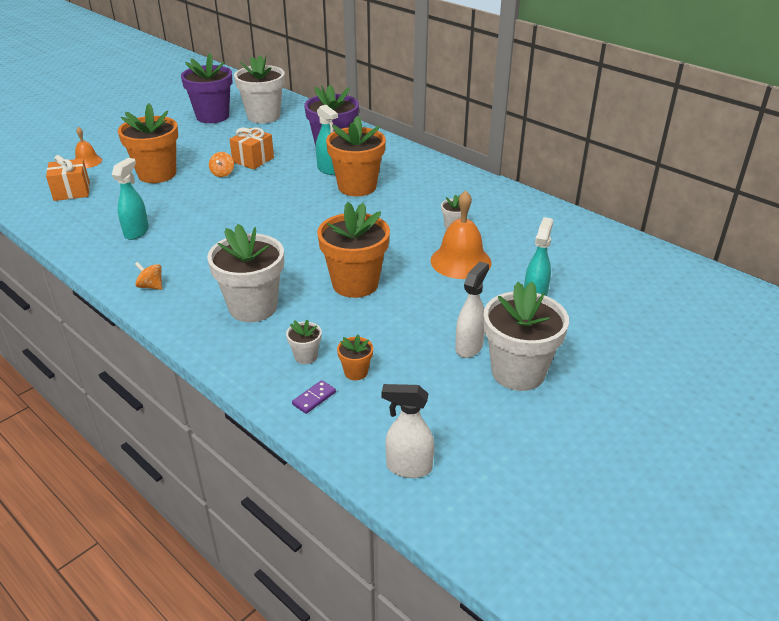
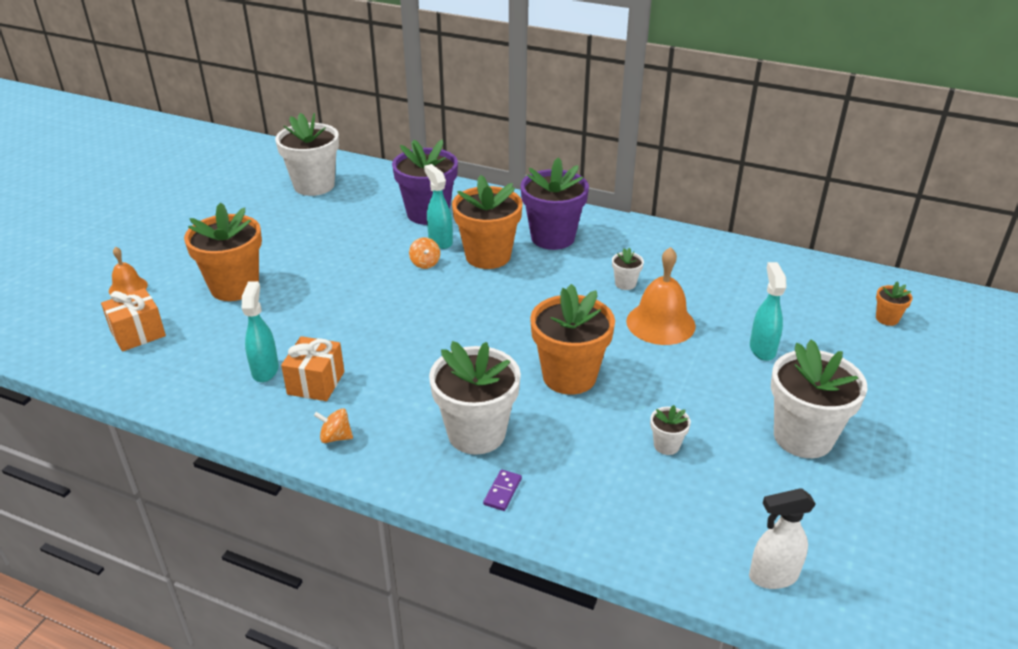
camera: 20 degrees left, 0 degrees up
purple flower pot [181,53,232,123] -> purple flower pot moved to [521,157,589,250]
orange spinning top [209,152,234,177] -> orange spinning top moved to [409,237,440,269]
orange gift [229,127,274,170] -> orange gift moved to [281,336,344,401]
white flower pot [286,320,322,364] -> white flower pot moved to [650,405,691,455]
purple domino [292,380,336,414] -> purple domino moved to [483,469,522,511]
turquoise spray bottle [316,105,338,175] -> turquoise spray bottle turned 150 degrees counterclockwise [424,164,453,249]
orange flower pot [337,334,373,380] -> orange flower pot moved to [876,282,913,326]
white spray bottle [455,261,489,358] -> none

